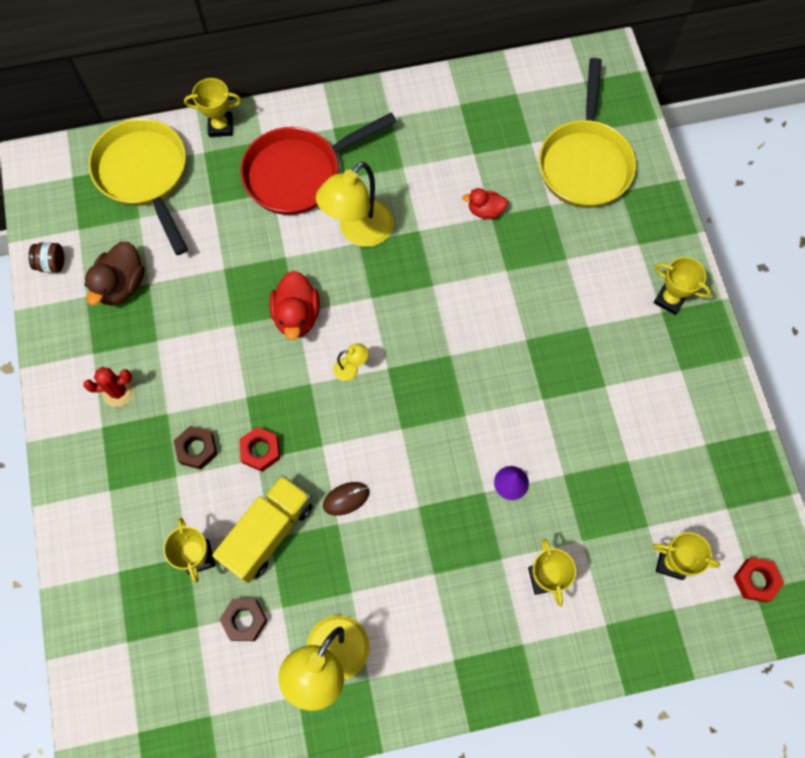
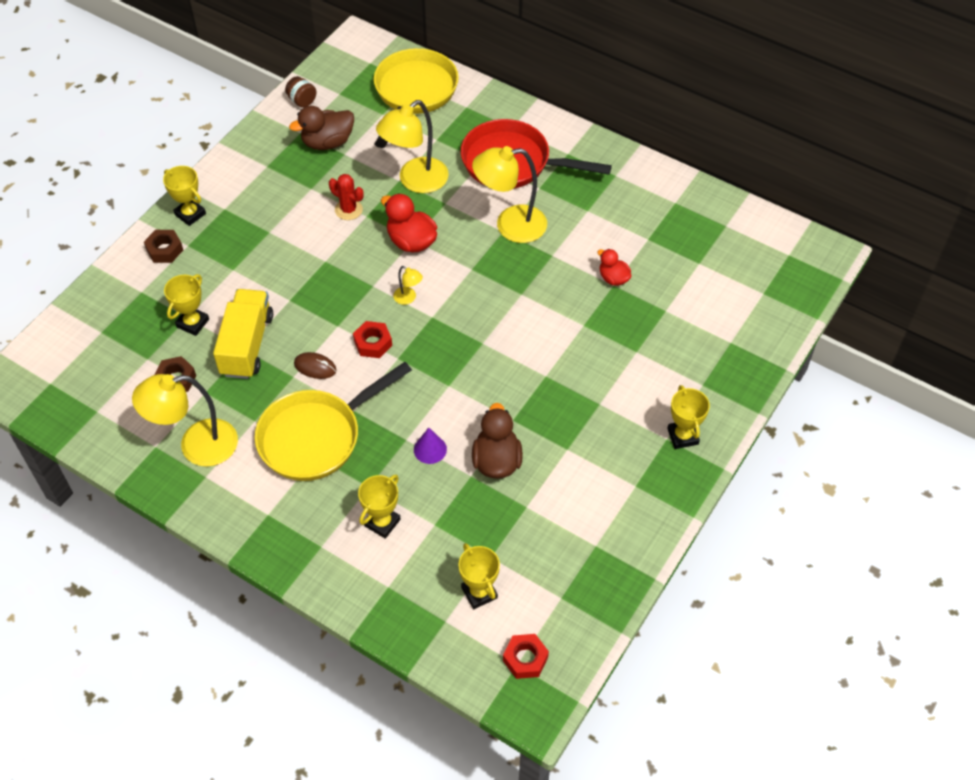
camera: 45 degrees right, 15 degrees down
red cactus [83,367,134,407] -> red cactus moved to [329,174,363,220]
brown nut [174,426,217,470] -> brown nut moved to [144,230,183,263]
yellow trophy [184,78,241,137] -> yellow trophy moved to [163,166,206,226]
yellow truck [212,475,312,583] -> yellow truck turned 75 degrees counterclockwise [213,289,273,379]
red nut [239,427,280,472] -> red nut moved to [353,321,392,358]
red duck [269,271,320,340] -> red duck turned 90 degrees clockwise [381,193,438,253]
yellow pan [539,58,636,208] -> yellow pan moved to [255,362,412,481]
none -> yellow lamp [376,100,449,193]
none -> brown duck [472,403,523,479]

